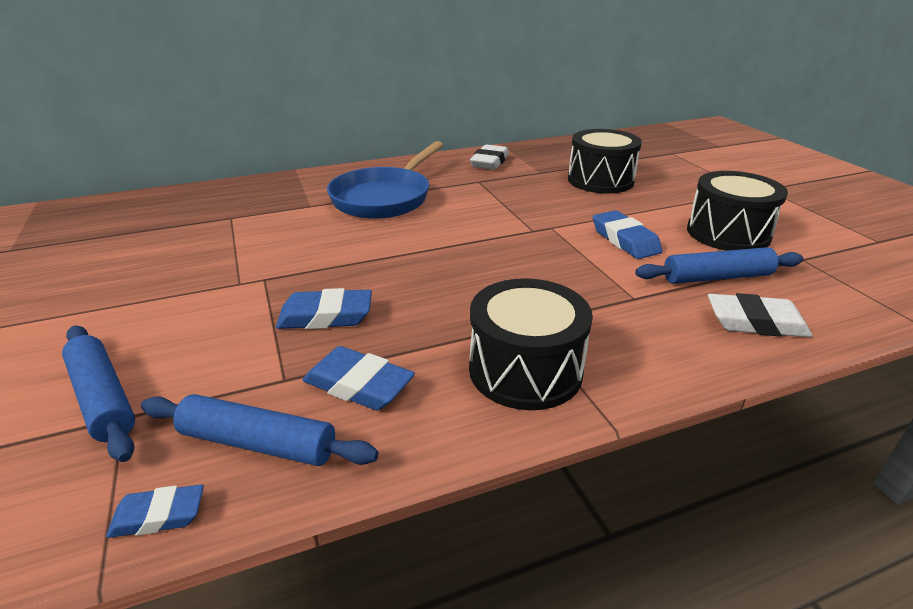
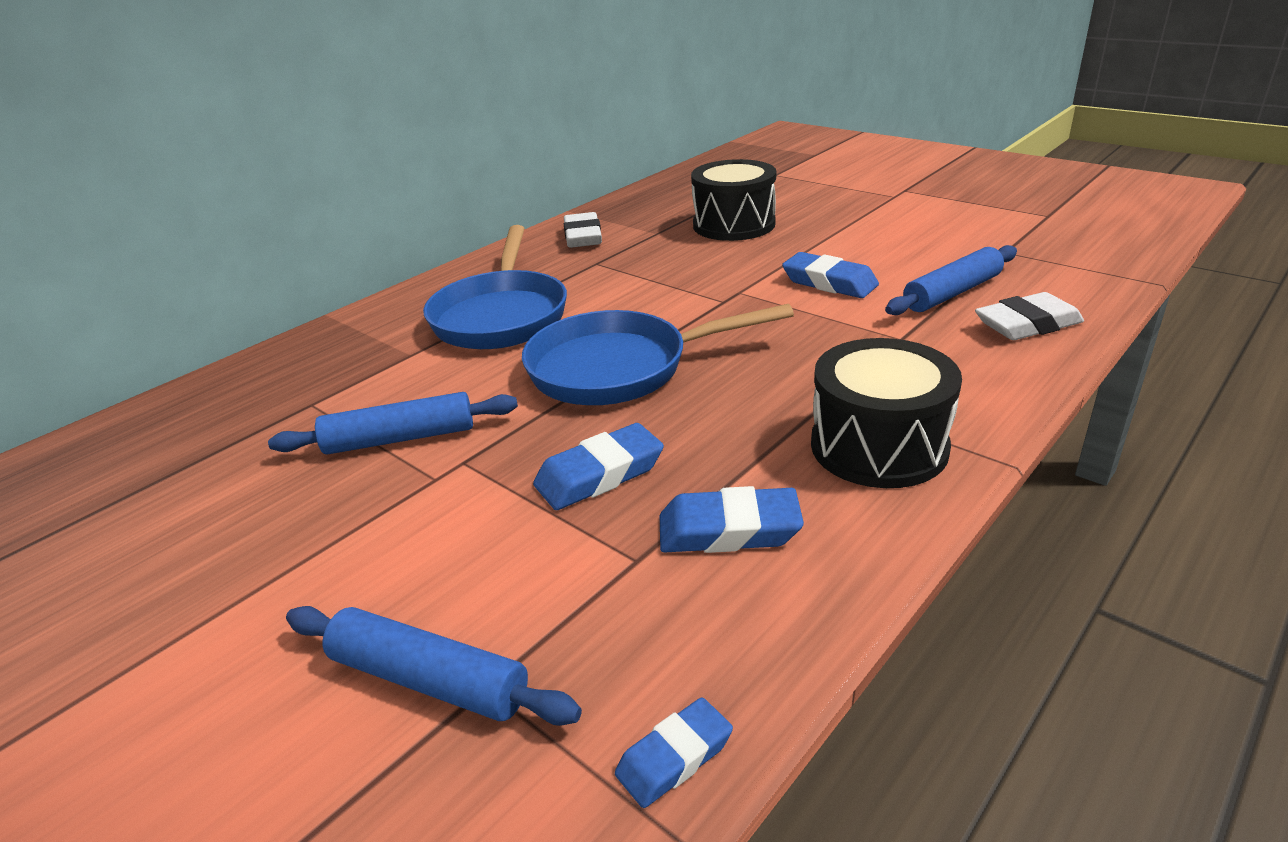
camera: 25 degrees left, 0 degrees up
blue rolling pin [141,394,378,466] -> blue rolling pin moved to [268,392,518,455]
black drum [687,171,788,251] -> none
none -> blue pan [522,304,794,405]

